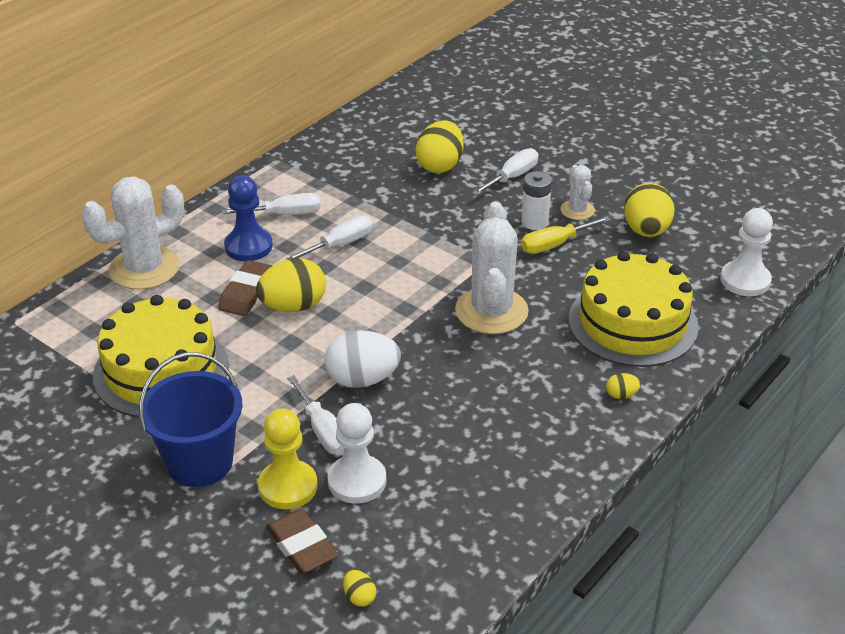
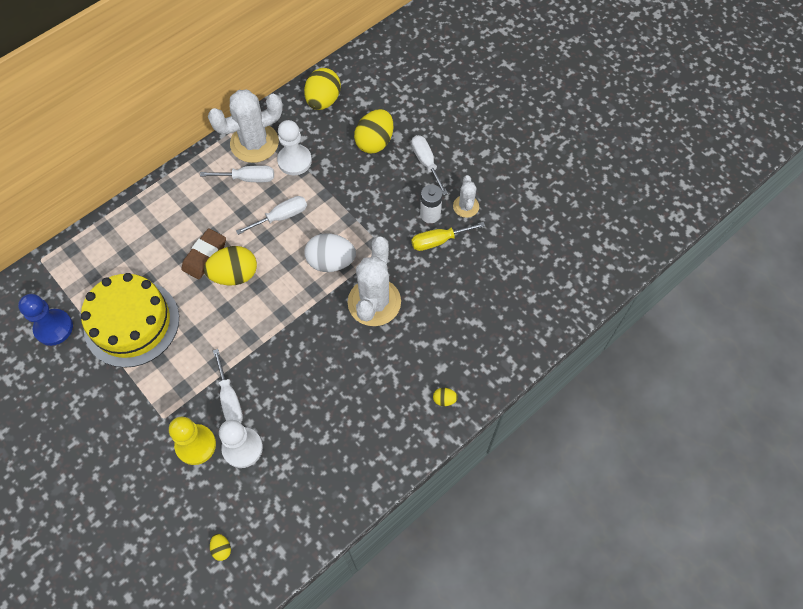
camera: 10 degrees right, 25 degrees up
white cactus [81,177,184,290] -> white cactus moved to [208,89,283,163]
blue bucket [139,352,243,487] -> none
blue pawn [224,175,273,261] -> blue pawn moved to [18,294,73,346]
brown eraser [266,509,338,574] -> none
white egg [325,330,401,388] -> white egg moved to [304,233,356,272]
white screwdriver [472,148,538,195] -> white screwdriver turned 75 degrees counterclockwise [411,135,448,195]
yellow cake [569,251,698,367] -> none
yellow egg [624,183,675,237] -> yellow egg moved to [304,68,341,110]
white pawn [720,208,773,296] -> white pawn moved to [277,120,312,175]

